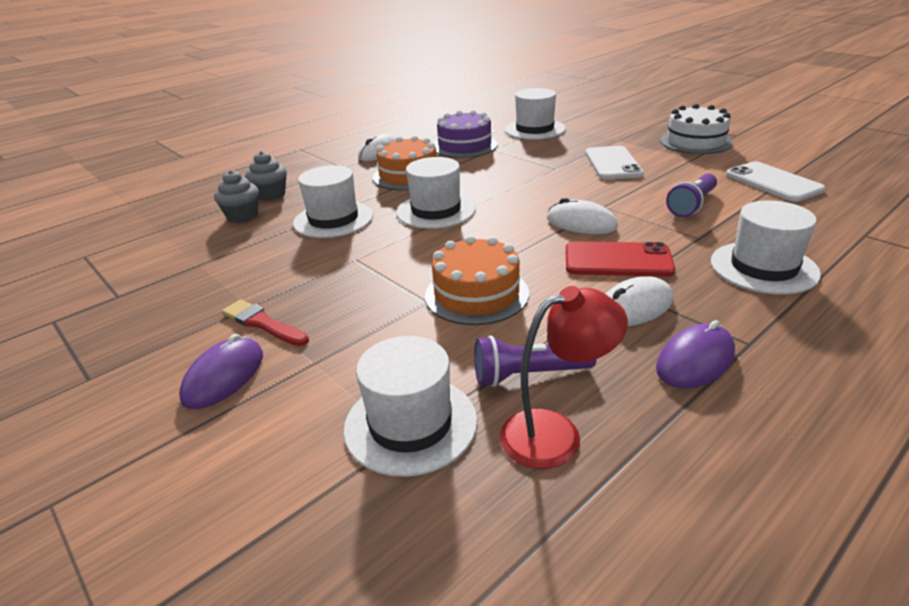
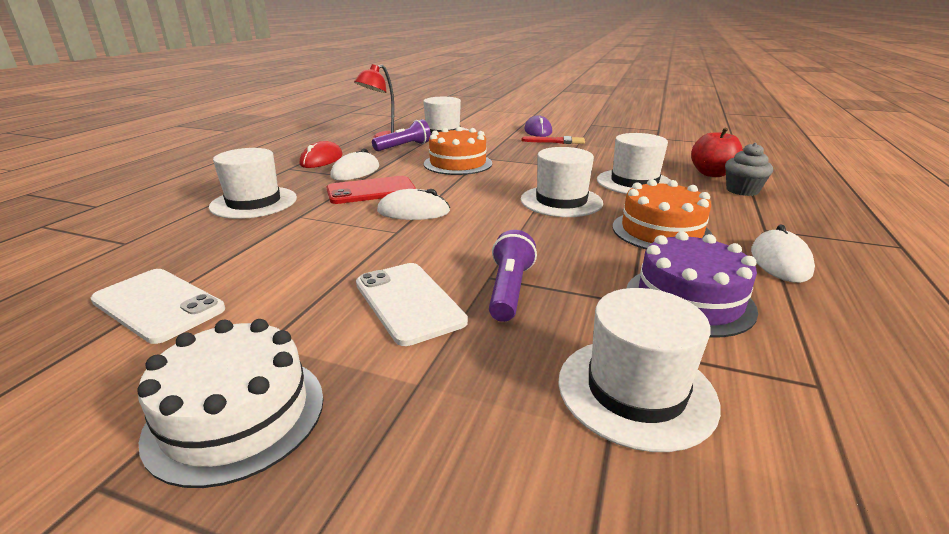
camera: 150 degrees right, 5 degrees down
grey cupcake [214,170,259,223] -> red apple [691,128,743,177]
purple mouse [656,320,735,389] -> red mouse [300,141,343,168]
purple flashlight [666,174,717,217] -> purple flashlight moved to [489,230,537,322]

